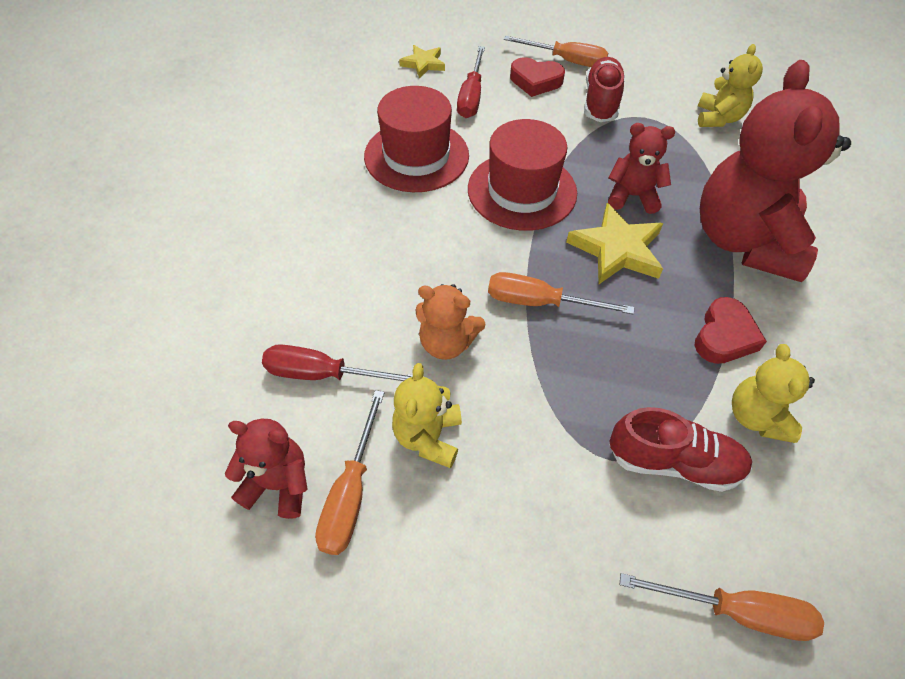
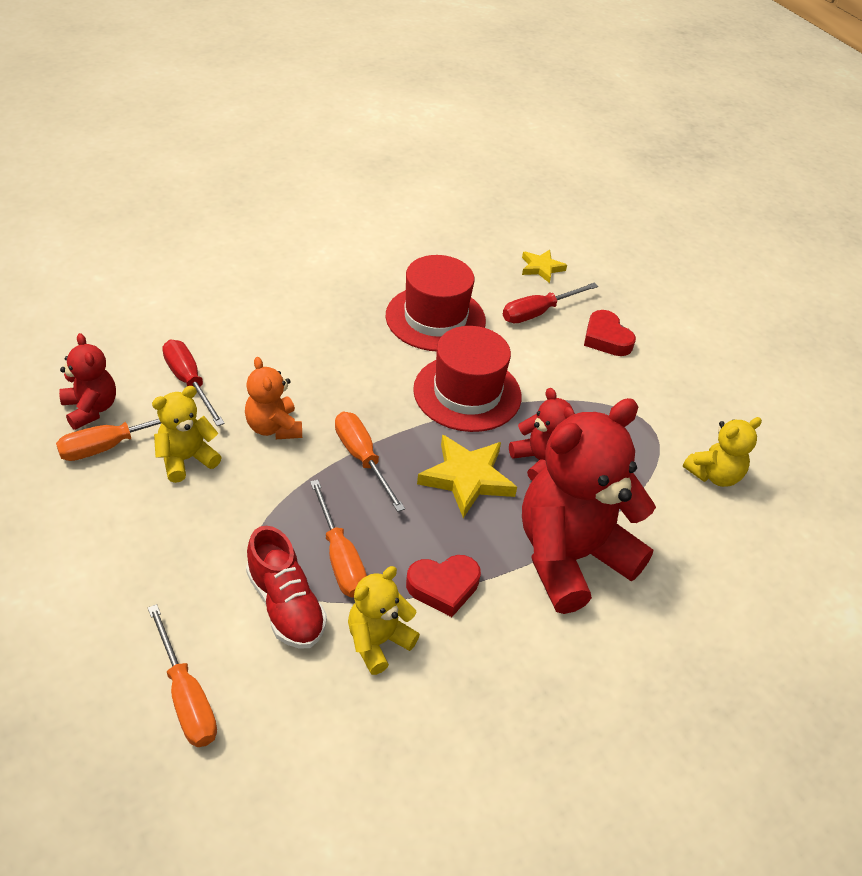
camera: 45 degrees right, 10 degrees down
orange screwdriver [504,36,608,67] -> orange screwdriver moved to [310,480,367,597]
red shoe [584,57,625,122] -> none

